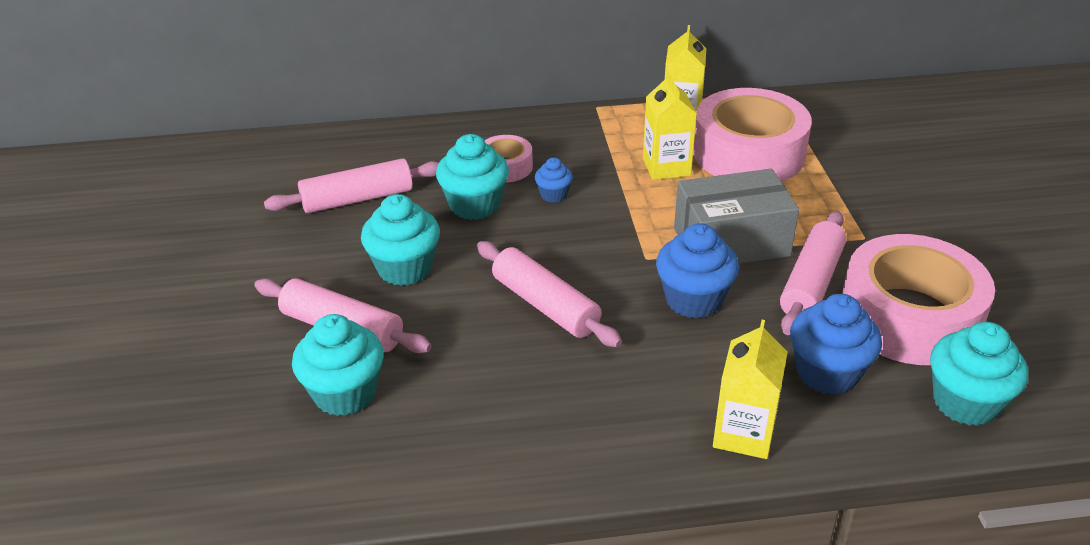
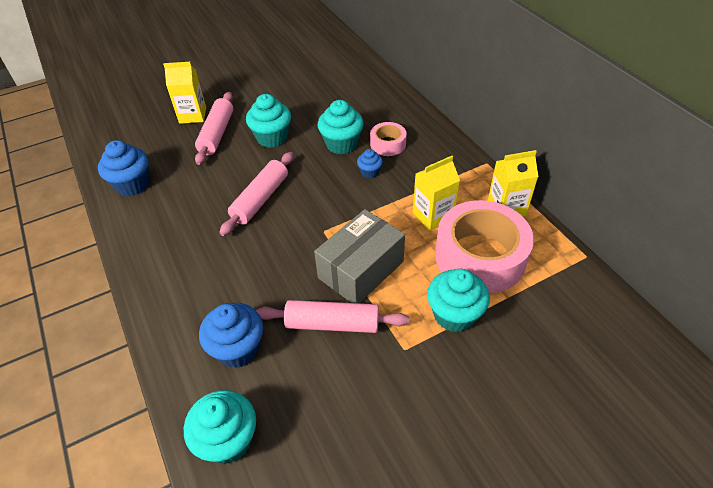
camera: 70 degrees right, 10 degrees up
pink rolling pin [264,158,439,213] -> none
turquoise cupcake [292,314,384,416] -> turquoise cupcake moved to [427,269,490,332]
blue cupcake [656,223,739,318] -> blue cupcake moved to [98,140,149,196]
grey box [674,169,799,264] -> grey box turned 75 degrees clockwise [314,209,405,303]
yellow carton [713,320,788,459] -> yellow carton moved to [163,62,206,124]
pink tape [842,234,995,365] -> none

